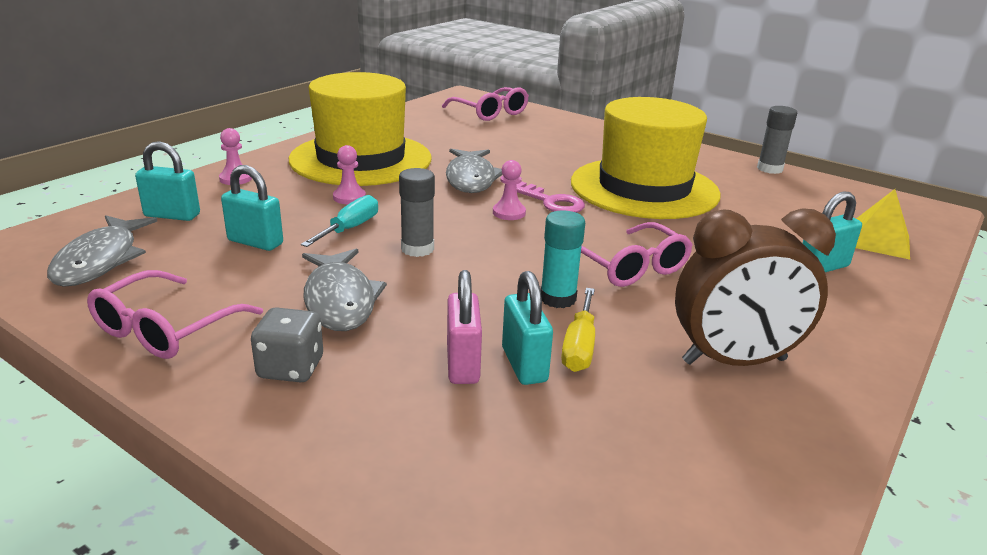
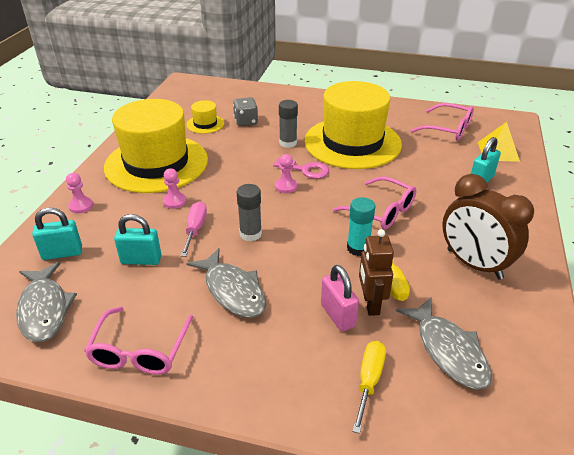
camera: 20 degrees left, 10 degrees up
grey dice [251,307,323,383] -> grey dice moved to [233,97,258,126]
turquoise screwdriver [301,195,378,247] -> pink screwdriver [181,202,207,257]
pink glasses [442,87,529,121] -> pink glasses moved to [410,103,474,141]
grey fish [446,149,503,193] -> grey fish moved to [396,298,492,390]
turquoise padlock [502,271,553,385] -> brown robot [359,229,394,316]
brown clock [675,208,836,366] -> brown clock turned 75 degrees clockwise [442,174,534,280]
grey glue stick [757,106,797,174] -> grey glue stick moved to [279,100,298,148]
none -> yellow hat [187,100,224,134]
none -> yellow screwdriver [352,341,386,434]

